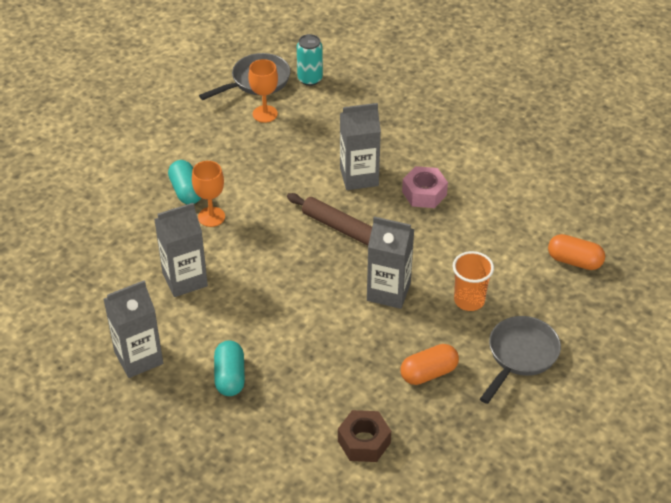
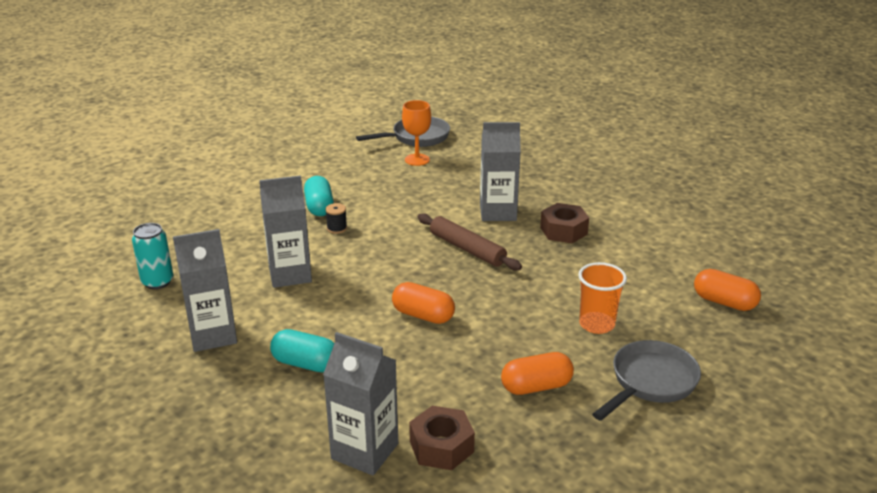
camera: 10 degrees right, 15 degrees down
orange goblet [192,161,225,227] -> black spool [325,203,347,234]
turquoise capsule [214,340,245,396] -> turquoise capsule turned 75 degrees counterclockwise [270,329,334,372]
turquoise can [297,34,323,86] -> turquoise can moved to [132,223,173,289]
grey carton [367,217,414,309] -> grey carton moved to [323,332,398,475]
pink nut [402,166,448,208] -> brown nut [540,203,589,243]
none -> orange capsule [392,282,455,324]

